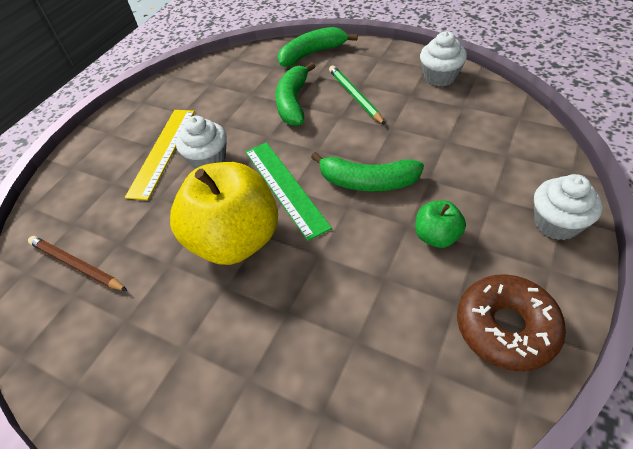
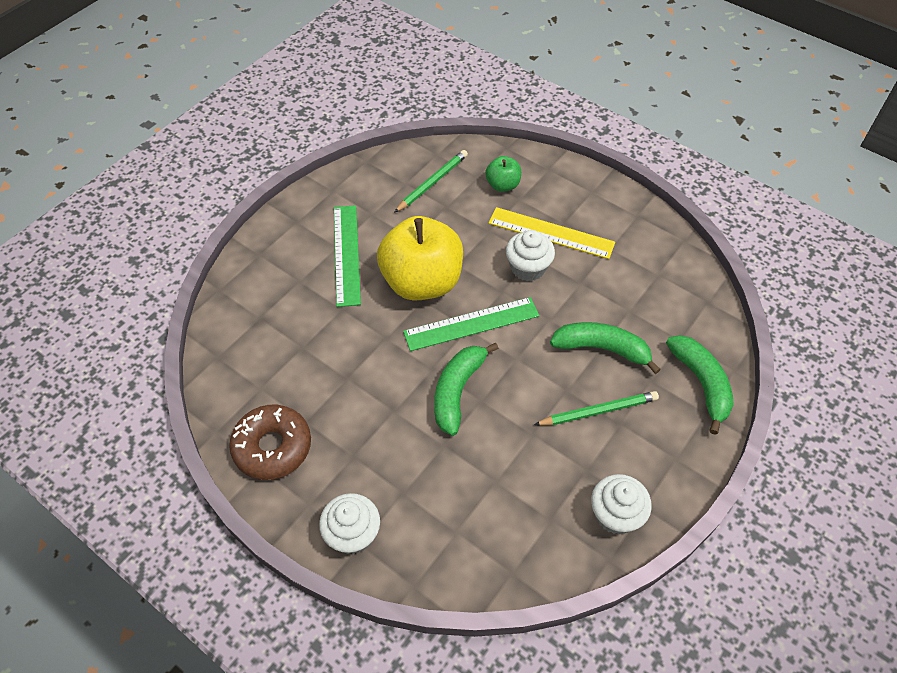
camera: 95 degrees right, 5 degrees up
brown pencil [28,236,128,291] -> green pencil [394,150,468,213]
green apple [415,200,466,248] -> green apple moved to [485,156,521,192]
none -> green ruler [334,205,361,307]

